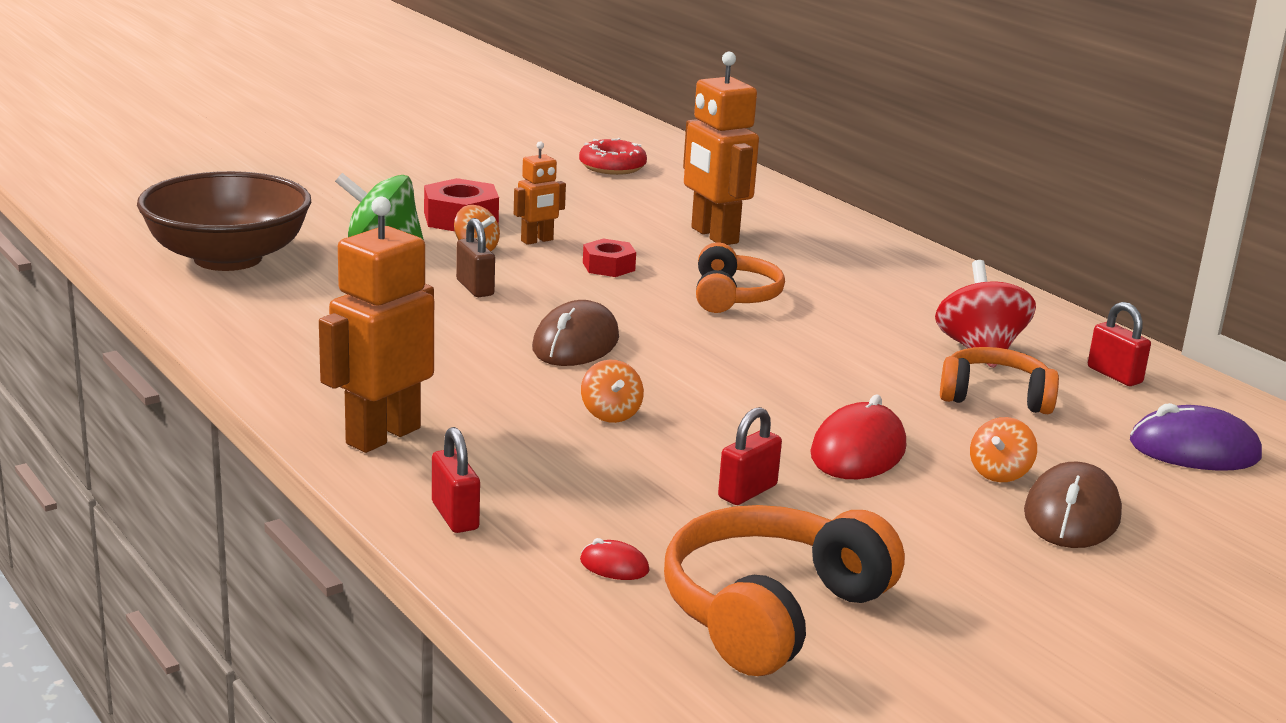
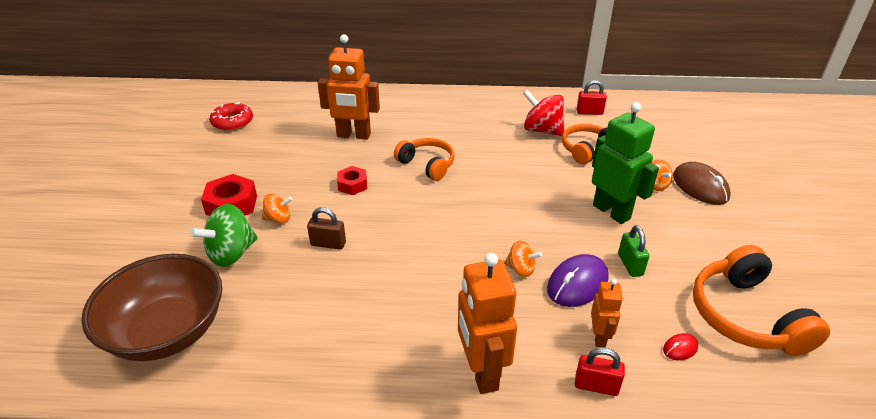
camera: 50 degrees left, 15 degrees up
orange robot [514,141,566,245] -> orange robot moved to [591,279,623,347]
brown mouse [532,300,619,366] -> none
red padlock [718,407,782,505] -> green padlock [618,225,650,277]
red mouse [810,395,906,479] -> green robot [592,102,659,224]
purple mouse [1130,403,1262,471] -> purple mouse moved to [547,254,608,307]

